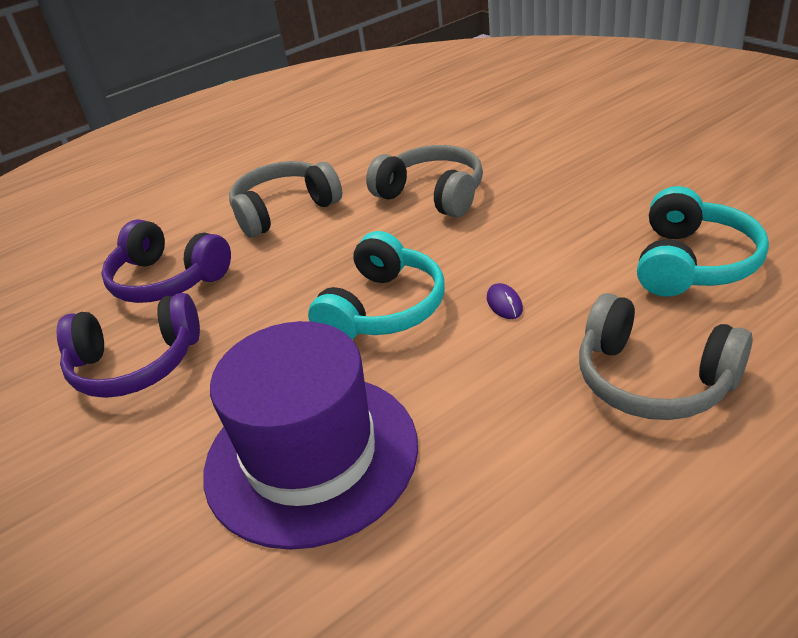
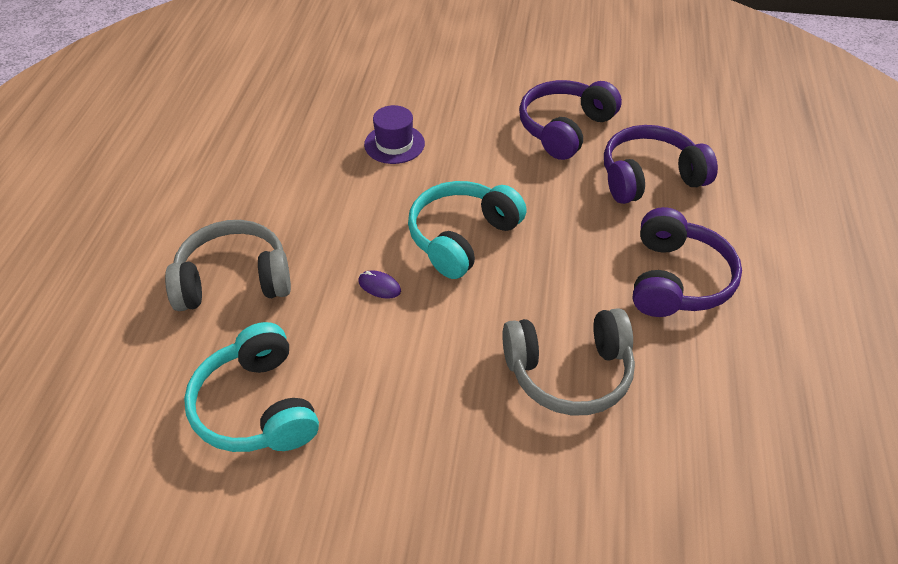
camera: 130 degrees right, 10 degrees up
purple hat [203,321,418,550] -> purple hat [364,105,425,164], size x0.45
grey headphones [229,161,342,238] -> purple headphones [632,207,742,317]
turquoise headphones [308,231,445,340] -> turquoise headphones turned 60 degrees clockwise [408,181,527,279]

